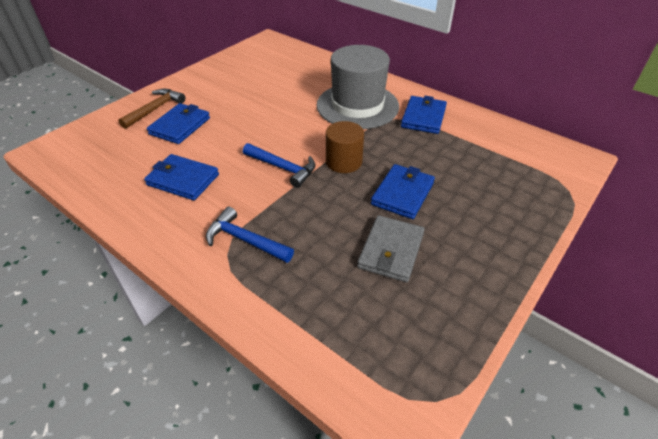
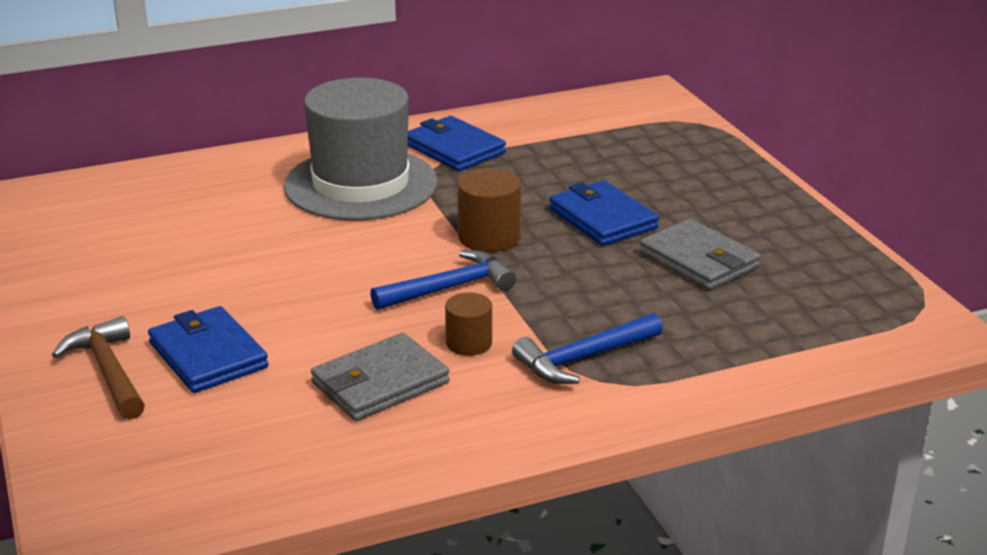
camera: 60 degrees left, 15 degrees down
blue wallet [144,154,219,200] -> grey wallet [311,333,450,421]
none -> brown cylinder [445,292,492,356]

